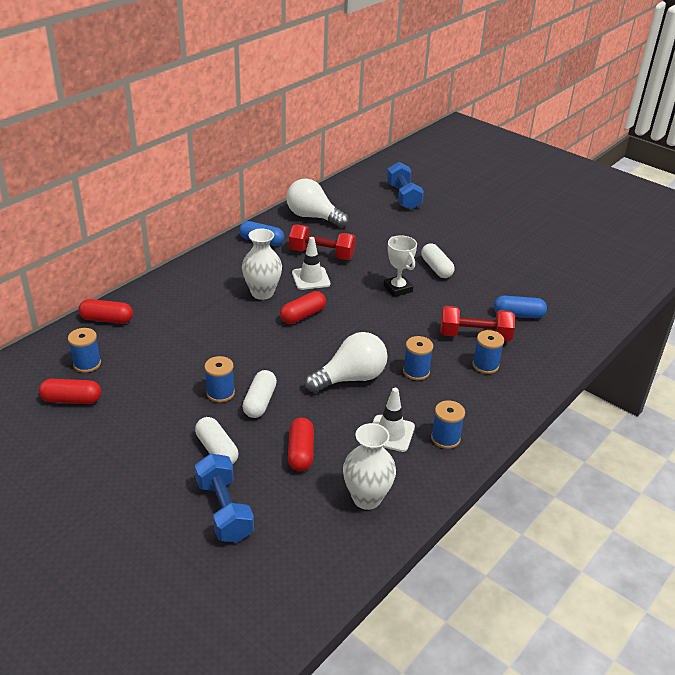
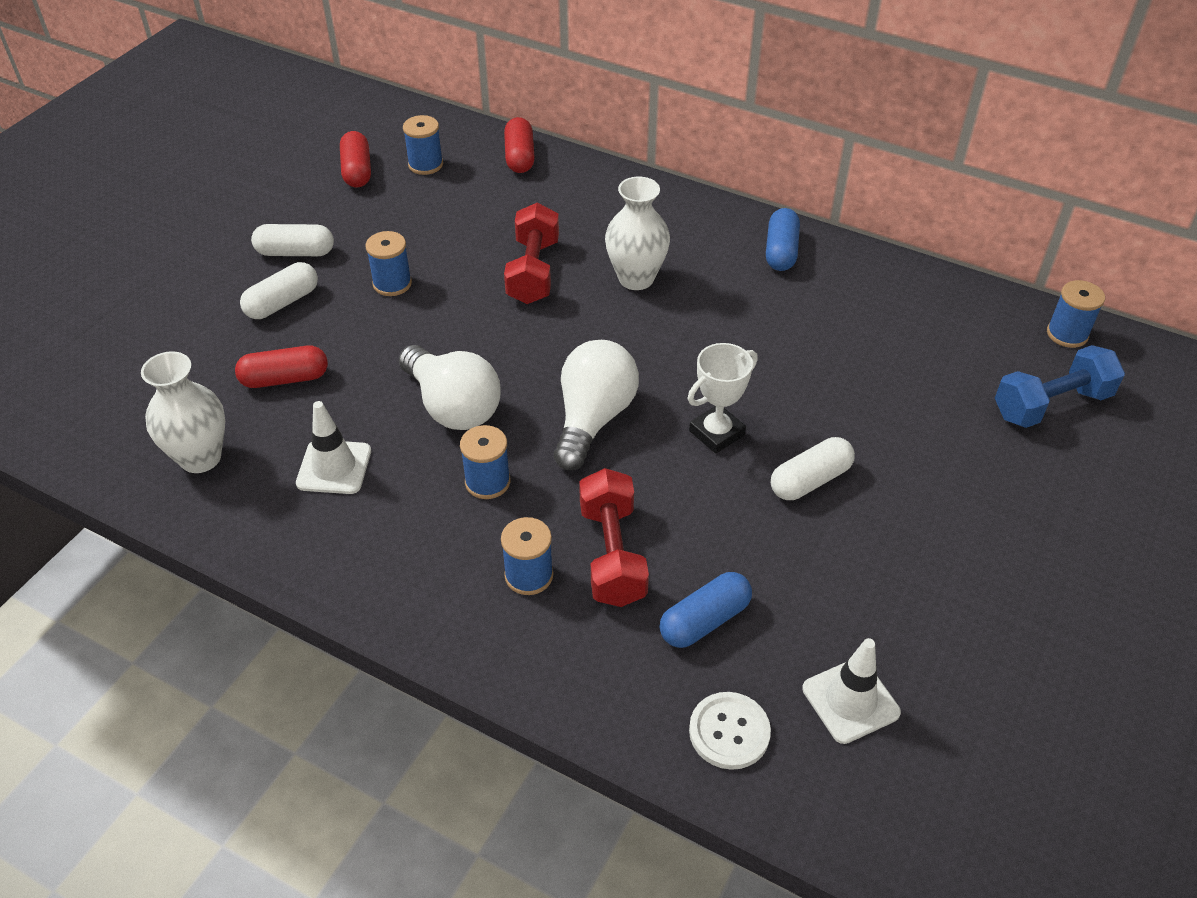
camera: 80 degrees right, 10 degrees up
blue dumbbell [195,453,254,543] -> none
white capsule [242,370,277,418] -> white capsule moved to [251,224,334,256]
red capsule [280,291,326,324] -> none
white light bulb [286,179,349,228] -> white light bulb moved to [554,340,639,471]
red dumbbell [289,225,356,260] -> red dumbbell moved to [504,203,559,304]
white traffic cone [292,237,330,290] -> white traffic cone moved to [802,638,901,744]
blue spool [431,400,465,449] -> blue spool moved to [1047,280,1105,348]
blue capsule [494,296,547,318] -> blue capsule turned 60 degrees clockwise [660,572,752,648]
none -> white button [689,692,771,770]

